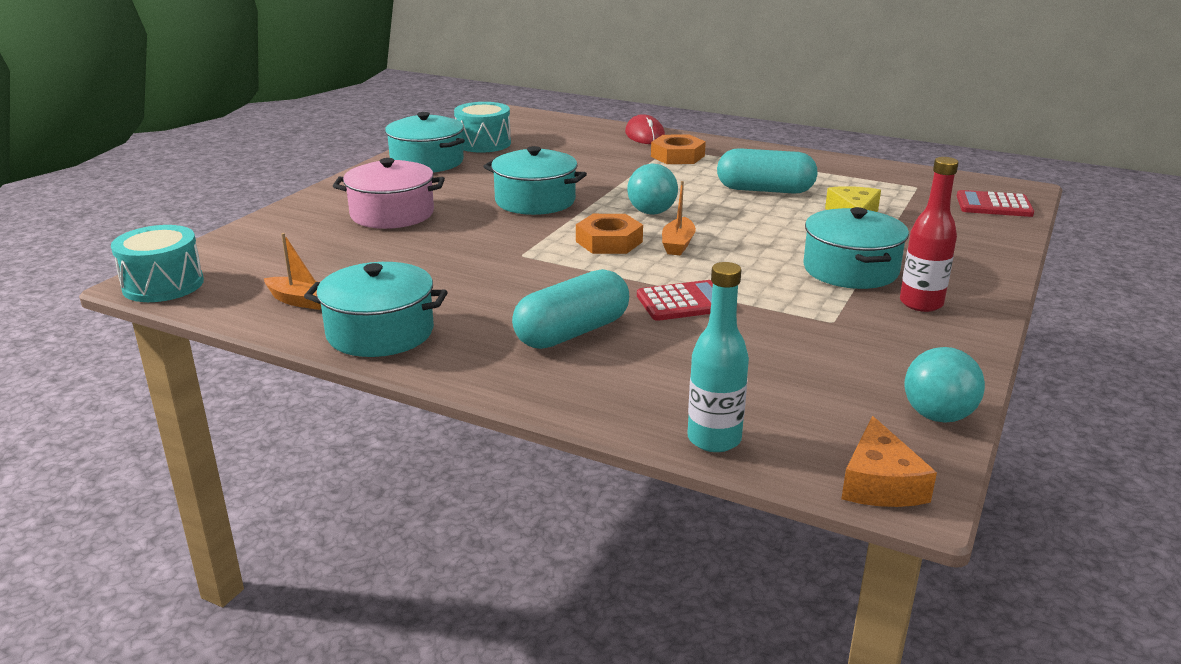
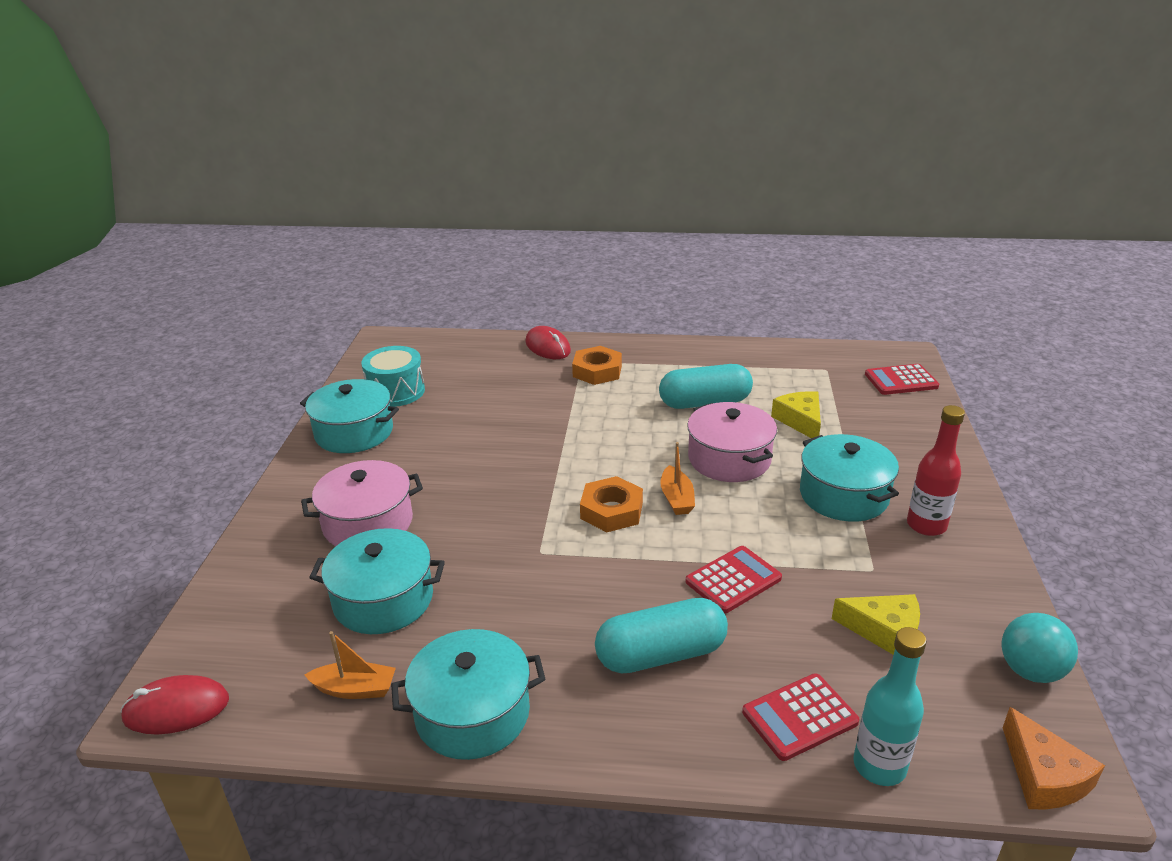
camera: 20 degrees left, 5 degrees up
turquoise drum [111,225,204,302] -> red mouse [121,675,229,735]
turquoise pot [483,146,587,215] -> turquoise pot moved to [309,528,445,634]
turquoise capsule [512,269,629,349] -> turquoise capsule turned 45 degrees clockwise [595,598,728,673]
turquoise ball [627,163,678,215] -> none
none -> pink pot [687,402,777,482]
none -> red calculator [742,673,859,761]
none -> yellow cheese [832,594,920,655]

